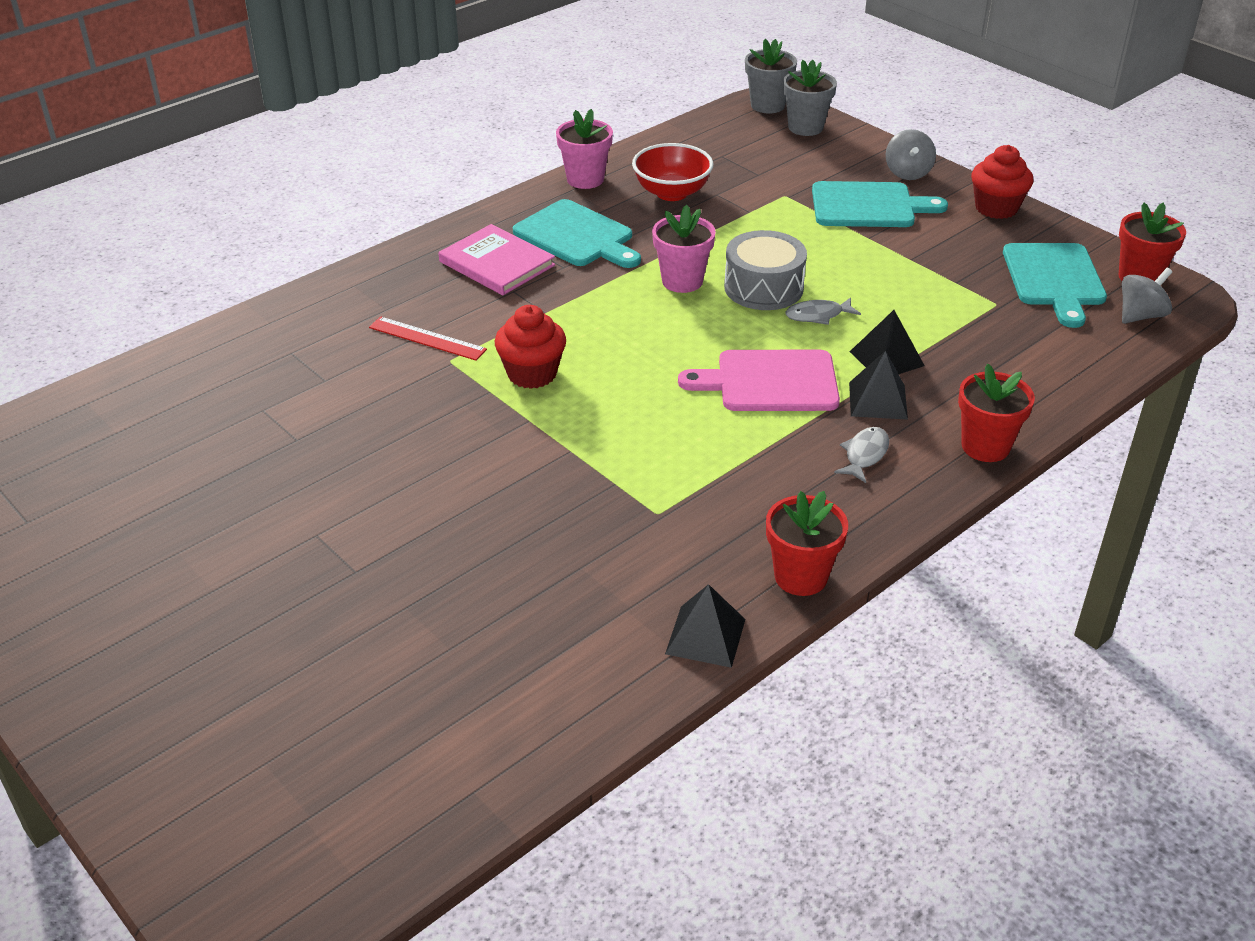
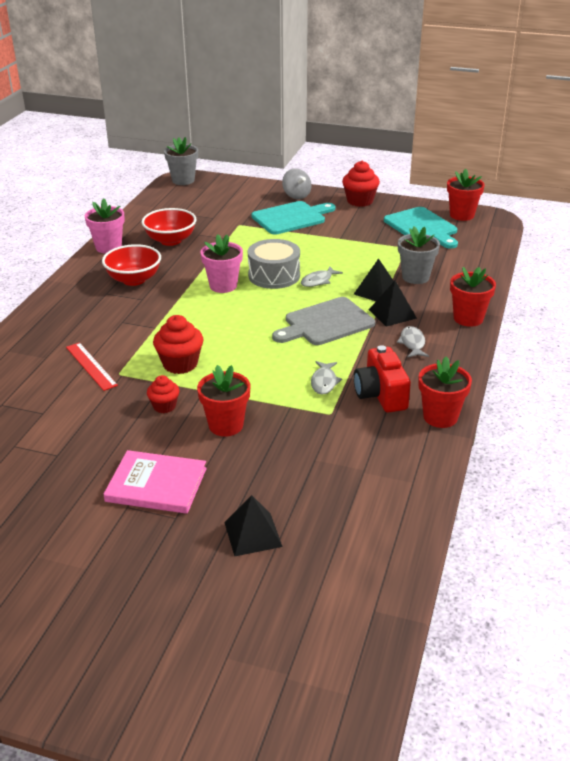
camera: 30 degrees left, 5 degrees down
red ruler [369,316,487,361] -> red ruler turned 60 degrees clockwise [66,342,118,391]
pink book [439,224,555,295] -> pink book moved to [104,450,207,514]
turquoise cutting board [513,199,641,268] -> red bowl [102,244,161,286]
black pyramid [665,584,745,668] -> black pyramid moved to [224,495,283,556]
pink cutting board [678,350,840,411] -> grey cutting board [272,297,375,345]
grey flower pot [783,60,837,136] -> grey flower pot moved to [398,226,440,284]
grey spinning top [1122,268,1172,324] -> none
none -> red cupcake [147,375,180,413]
none -> red flower pot [197,365,250,436]
none -> grey fish [311,361,342,394]
none -> red camera [354,345,411,413]

